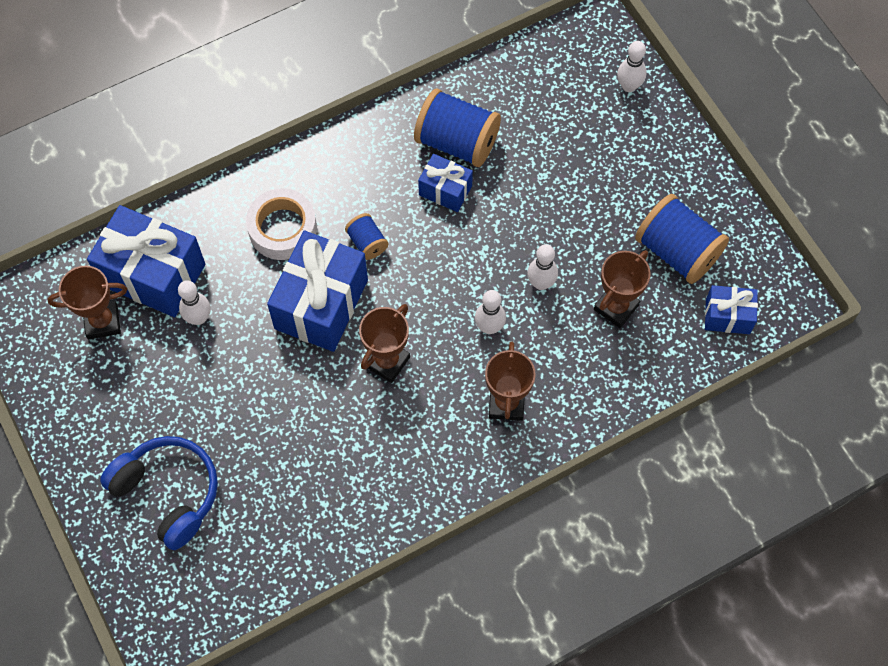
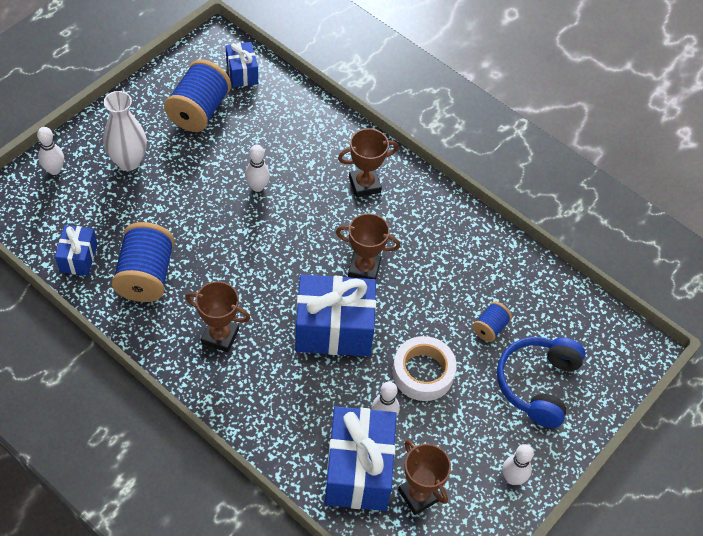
camera: 115 degrees left, 10 degrees down
white tape [246,189,317,260] -> white tape moved to [392,336,457,401]
blue spool [345,213,389,260] -> blue spool moved to [473,302,512,342]
blue gift [418,154,473,212] -> blue gift moved to [55,225,97,276]
white bowling pin [475,290,506,334] -> white bowling pin moved to [503,444,534,485]
brown trophy [594,250,651,328] -> brown trophy moved to [186,281,250,352]
none -> white vase [103,91,147,171]

